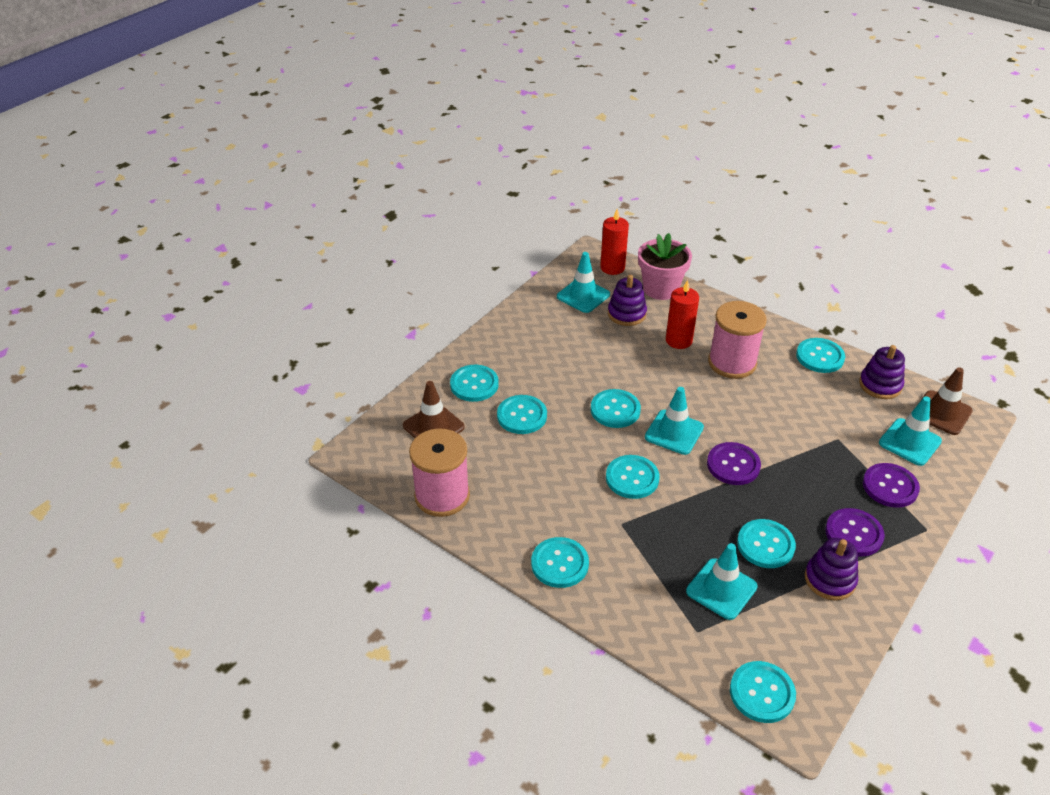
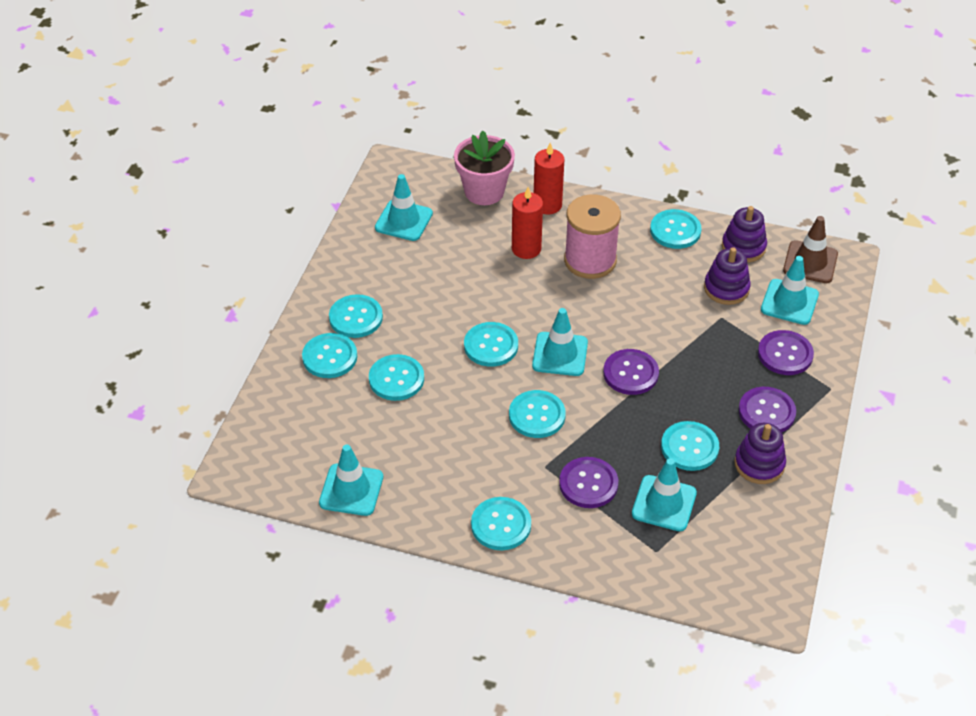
camera: 20 degrees left, 5 degrees up
brown traffic cone [403,381,465,438] -> none
pink spool [409,428,470,517] -> turquoise traffic cone [319,445,383,516]
red candle [600,209,629,275] -> red candle moved to [534,143,564,214]
purple stacking toy [608,275,647,326] -> purple stacking toy moved to [704,247,751,305]
turquoise button [730,661,796,723] -> turquoise button moved to [329,294,383,338]
none -> purple button [559,457,618,508]

